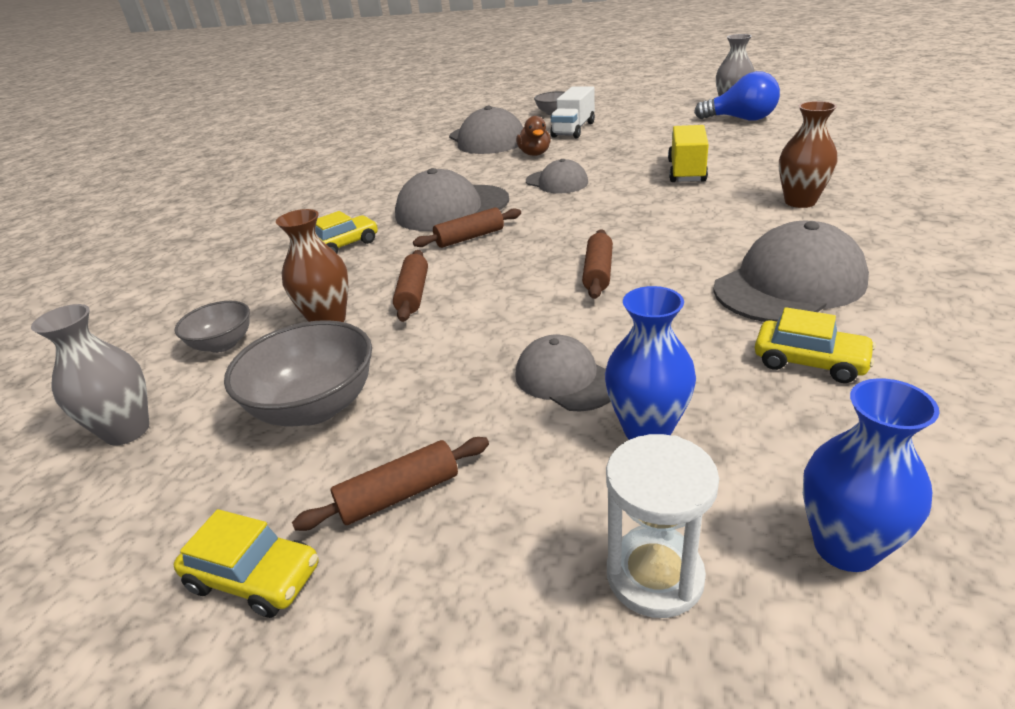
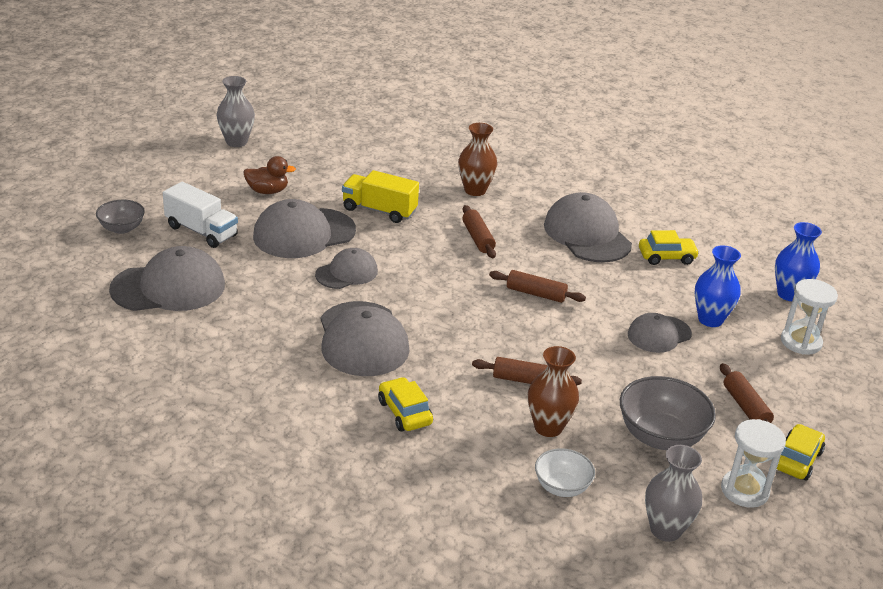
camera: 85 degrees left, 0 degrees up
grey bowl [174,301,250,353] -> white bowl [535,448,595,497]
brown rolling pin [413,207,521,248] -> brown rolling pin moved to [462,205,496,258]
brown duck [516,116,551,156] -> brown duck moved to [243,156,296,194]
blue light bulb [694,71,780,121] -> none
yellow car [755,307,876,383] -> yellow car turned 45 degrees clockwise [639,230,699,265]
none -> grey cap [253,199,356,258]
none -> white hourglass [721,419,786,508]

